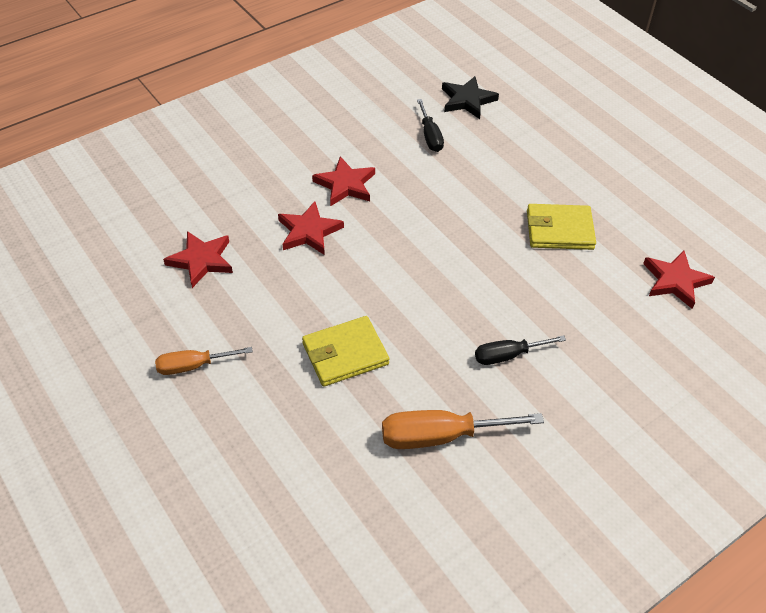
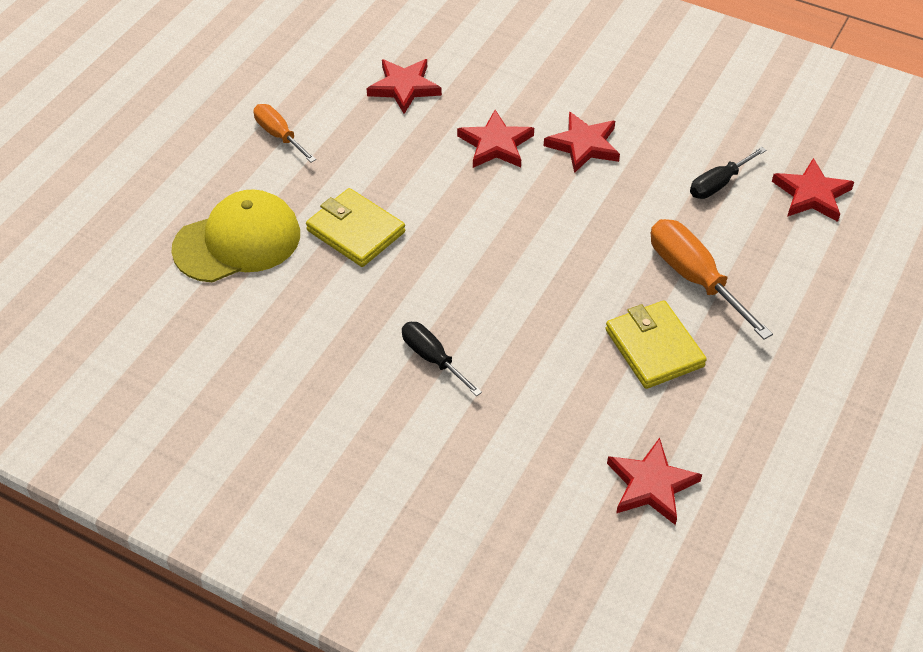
camera: 65 degrees right, 0 degrees up
orange screwdriver [382,410,544,449] -> orange screwdriver moved to [651,219,773,340]
black star [442,76,499,119] -> red star [772,158,854,222]
none -> yellow cap [171,189,300,282]

